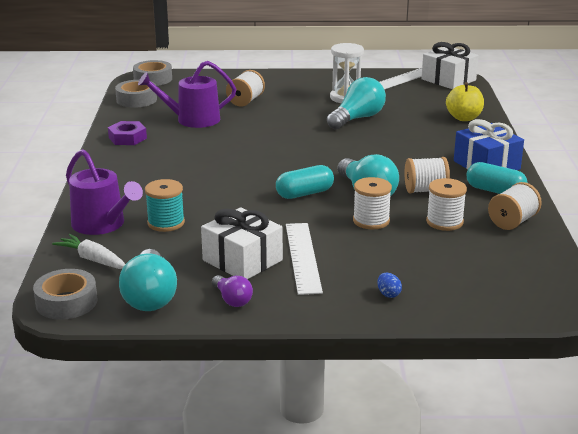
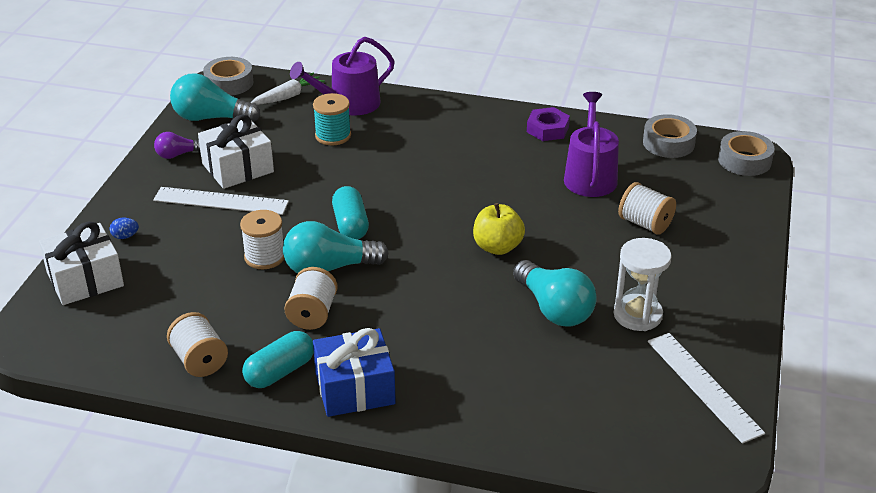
camera: 105 degrees right, 10 degrees up
white gift [421,42,479,89] -> white gift moved to [39,221,124,305]
white spool [426,178,467,231] -> none
yellow apple [446,82,484,121] -> yellow apple moved to [473,203,525,255]

